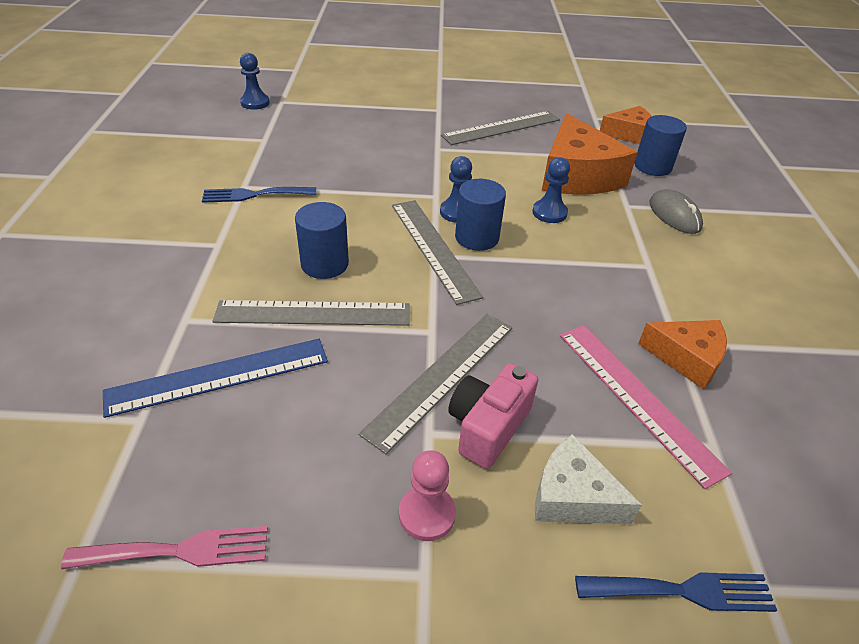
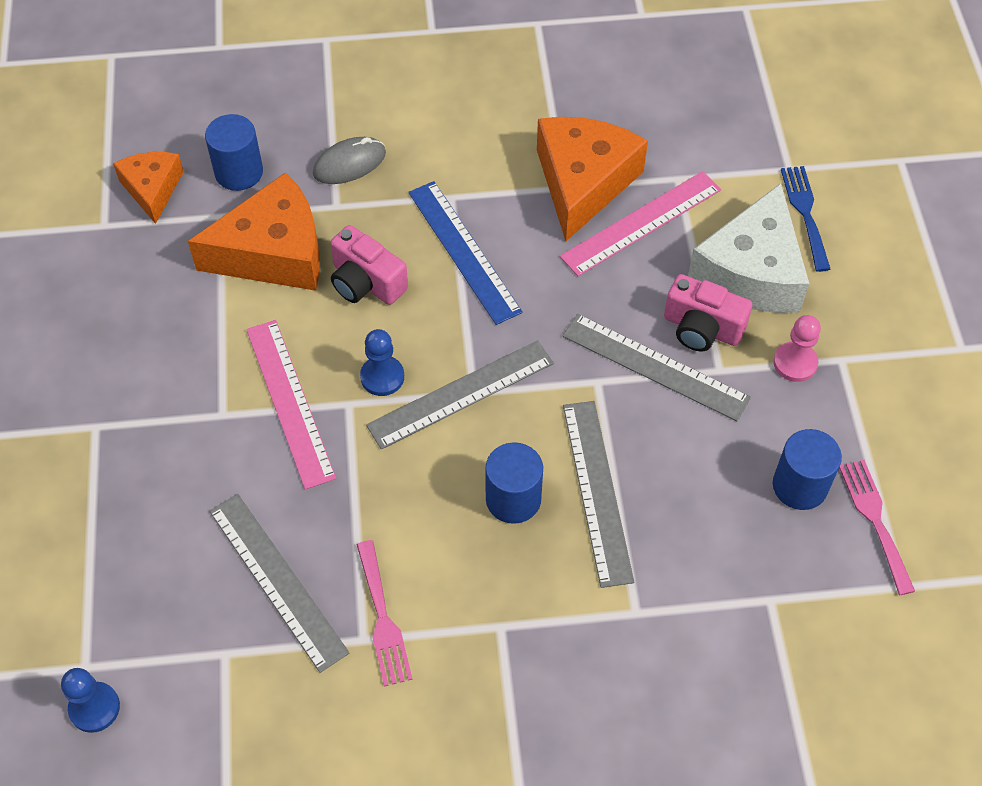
camera: 95 degrees left, 15 degrees up
blue ruler [103,339,328,418] -> blue ruler moved to [408,181,523,325]
blue fork [202,187,316,203] -> pink fork [356,540,413,687]
grey ruler [441,111,560,145] -> grey ruler moved to [209,494,349,673]
blue cylinder [455,179,506,251] -> blue cylinder moved to [773,429,842,510]
blue pawn [532,157,570,223] -> pink camera [330,225,408,305]
white cheese [535,434,642,524] -> white cheese [688,183,809,313], size x1.72
orange cheese [638,320,727,389] -> orange cheese [537,117,648,241], size x1.72
none -> pink ruler [246,320,336,490]

